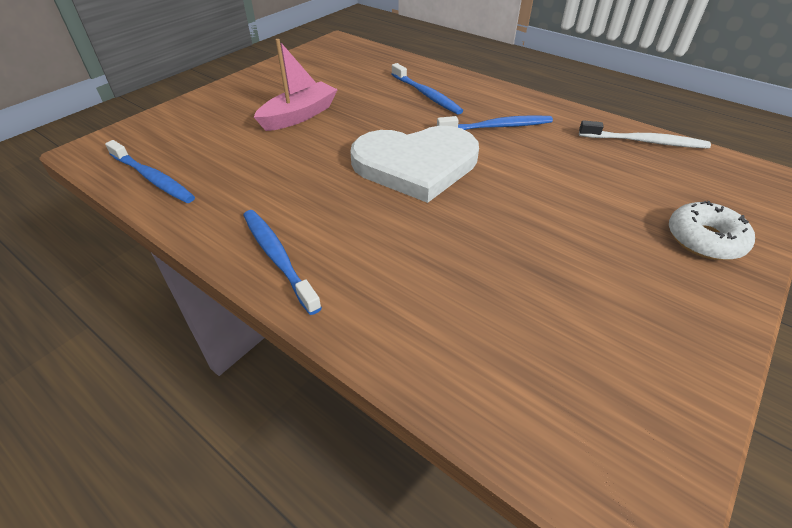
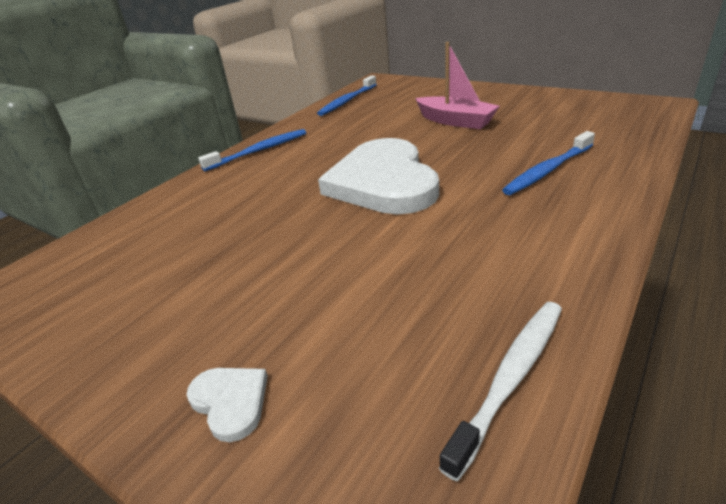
camera: 90 degrees right, 10 degrees down
blue toothbrush [437,115,553,130] -> none
white toothbrush [579,120,711,149] -> white toothbrush turned 150 degrees counterclockwise [439,302,562,481]
white donut [669,201,755,260] -> white heart [186,368,268,442]

